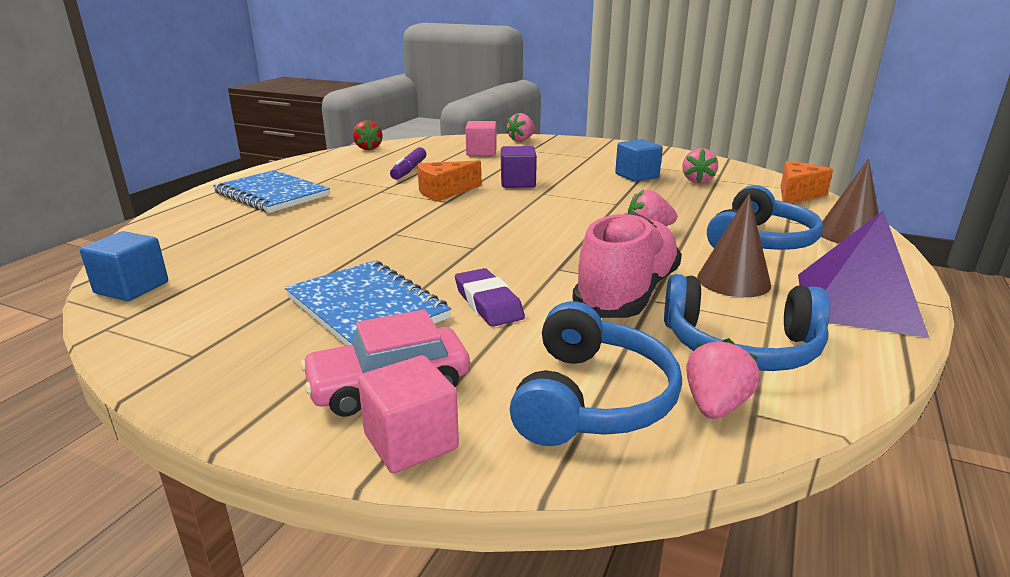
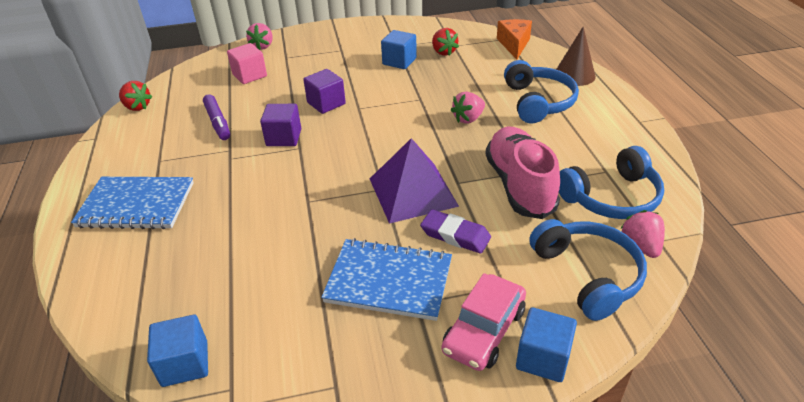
camera: 35 degrees left, 15 degrees up
pink cube [358,355,459,473] -> blue cube [516,307,577,382]
orange cheese [417,161,481,202] -> purple cube [260,104,301,146]
pink strawberry [682,148,718,183] -> red strawberry [432,28,459,56]
brown cone [697,194,771,297] -> none
purple pyramid [798,210,930,338] -> purple pyramid moved to [370,138,459,224]

